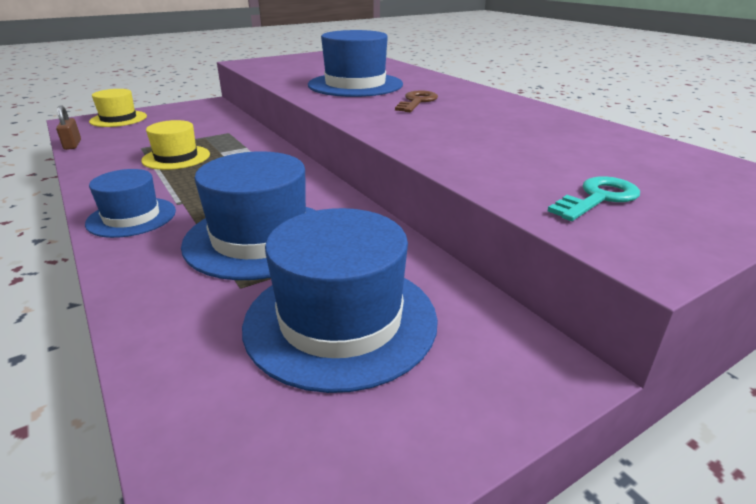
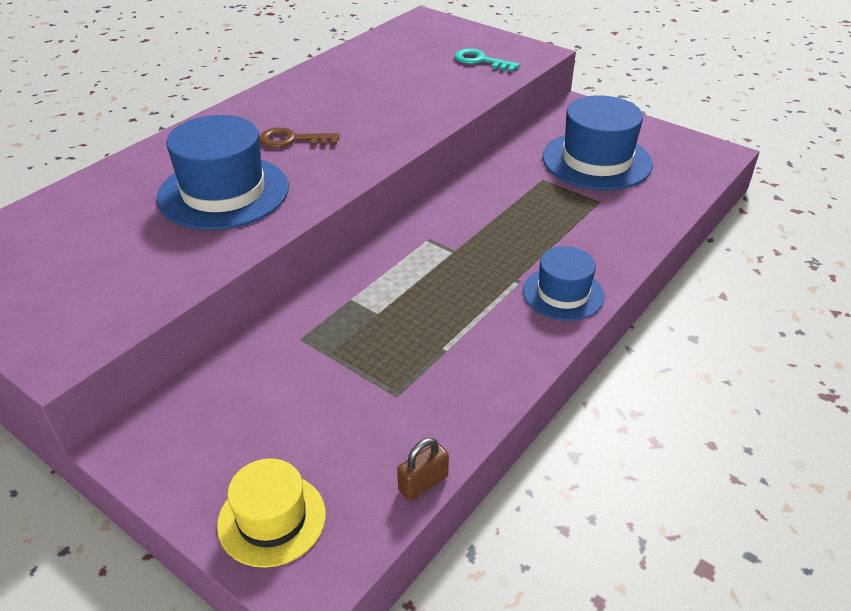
camera: 110 degrees left, 10 degrees up
yellow hat [141,120,210,170] -> none
blue hat [181,151,316,280] -> none

